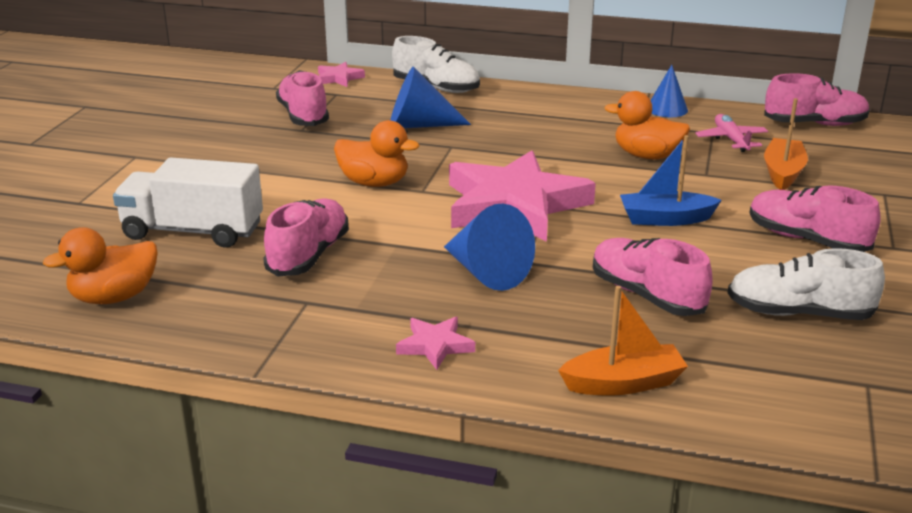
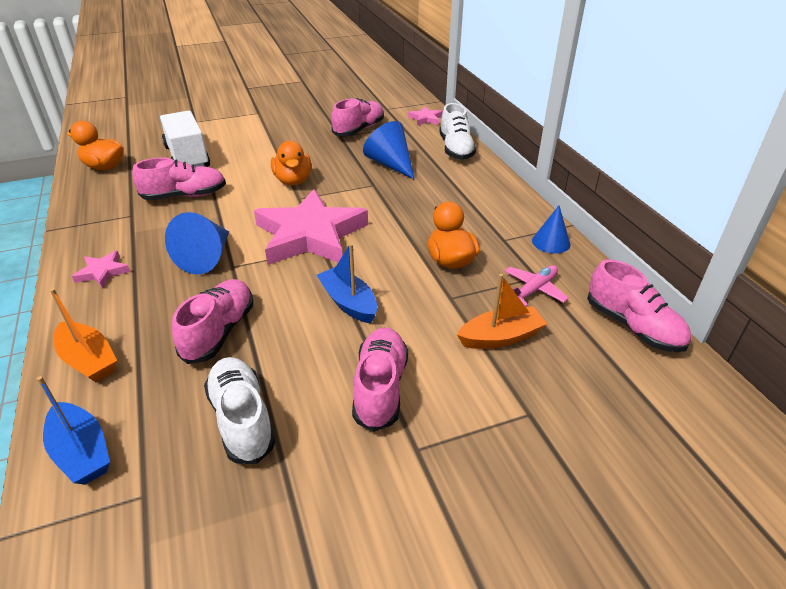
camera: 55 degrees right, 10 degrees up
none -> blue boat [37,376,110,485]

